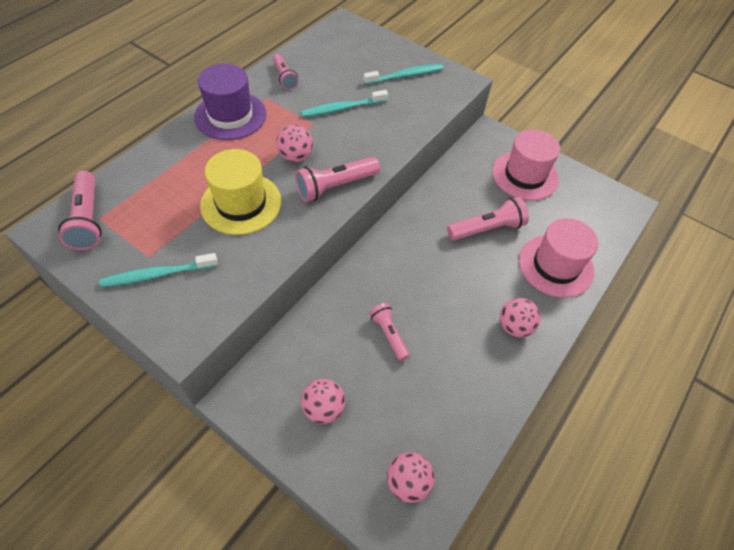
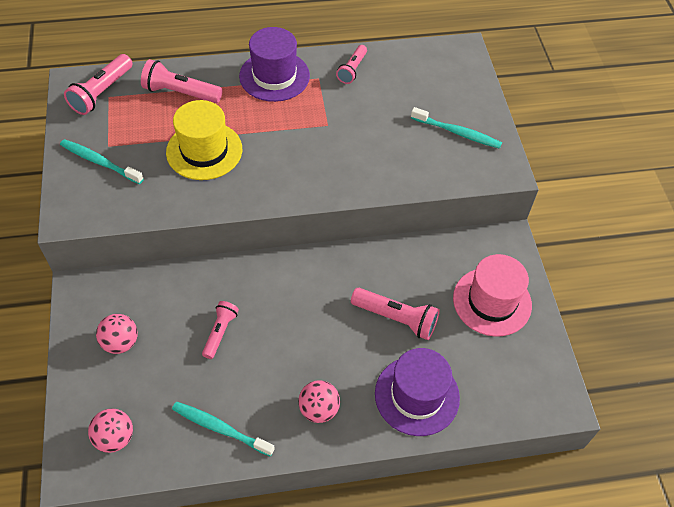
camera: 45 degrees right, 0 degrees up
pink ball [276,125,313,162] -> none
pink flashlight [295,157,380,202] -> pink flashlight moved to [141,59,222,103]
turquoise toothbrush [301,90,388,117] -> turquoise toothbrush moved to [172,402,275,457]
pink hat [519,218,599,298] -> purple hat [375,348,460,436]

